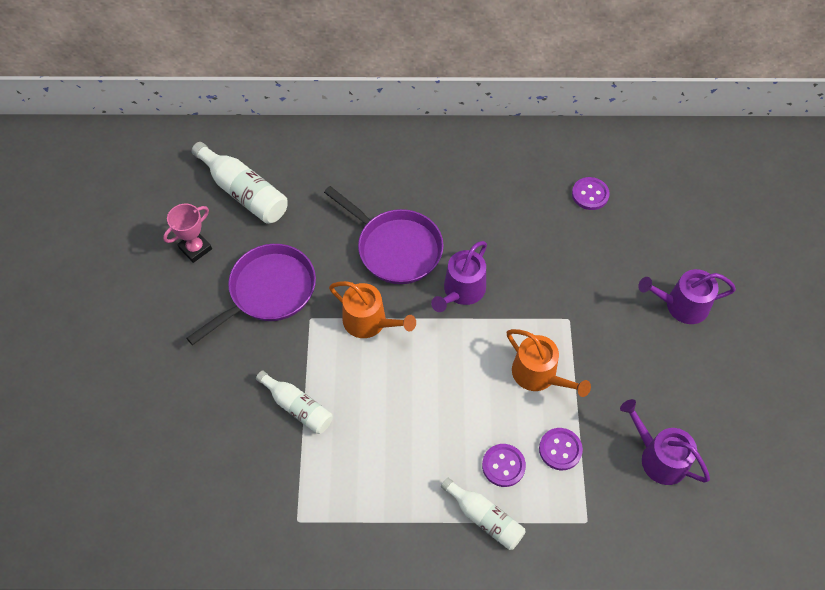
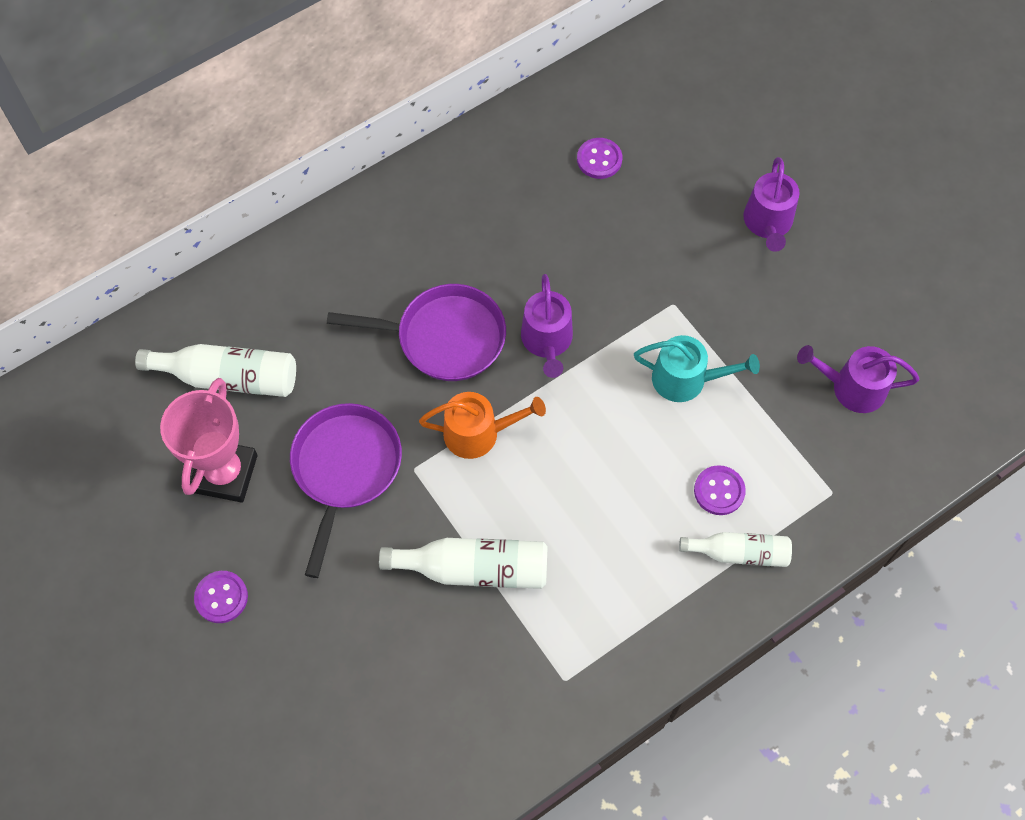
camera: 35 degrees left, 5 degrees up
pink trophy [163,204,212,263] -> pink trophy [160,378,258,503], size x1.67
white bottle [256,371,333,434] -> white bottle [379,538,548,589], size x1.51
orange watering can [507,329,591,397] -> turquoise watering can [634,335,760,402]
purple button [539,428,583,470] -> purple button moved to [194,571,248,623]
purple watering can [638,269,736,324] -> purple watering can turned 45 degrees counterclockwise [743,157,800,252]

